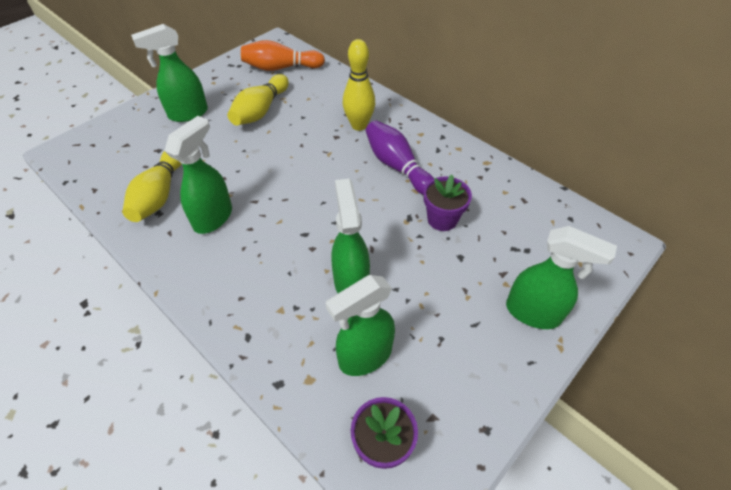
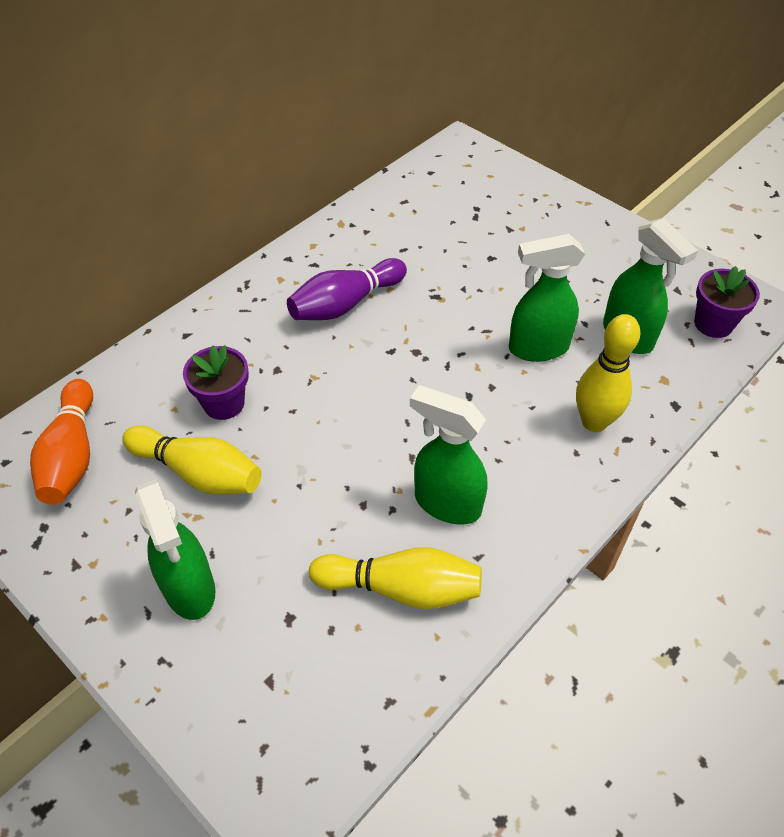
camera: 90 degrees left, 0 degrees up
yellow bowling pin [343,39,375,131] -> yellow bowling pin moved to [576,314,640,432]
purple flower pot [423,175,472,231] -> purple flower pot moved to [183,345,249,420]
green spray bottle [506,226,617,329] -> none

